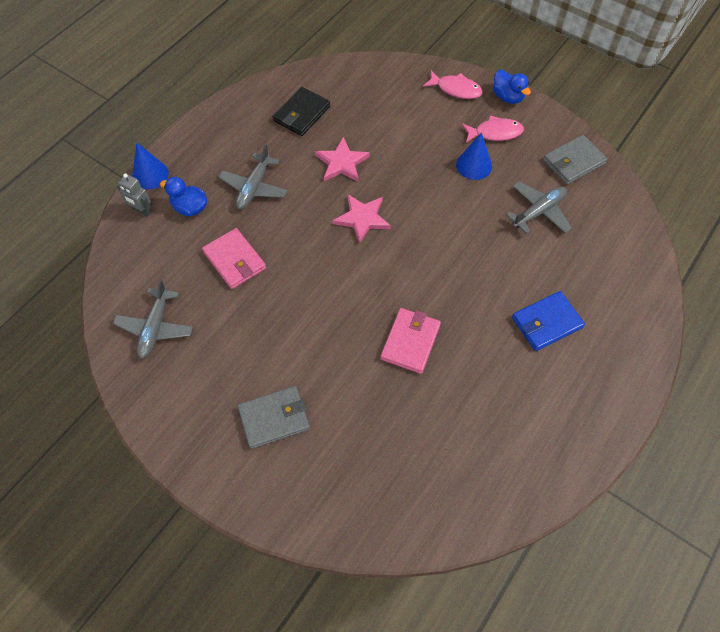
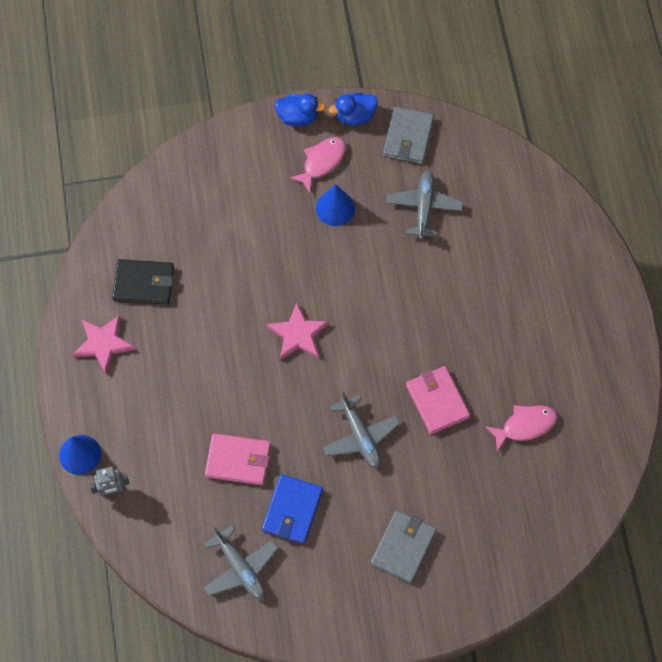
camera: 45 degrees left, 5 degrees up
blue duck [160,177,207,216] -> blue duck moved to [329,93,378,125]
grey plane [219,144,288,209] -> grey plane moved to [323,392,400,468]
black wallet [272,87,330,136] -> black wallet turned 75 degrees counterclockwise [112,259,174,305]
pink star [315,137,370,182] -> pink star moved to [72,315,136,374]
pink fish [423,70,483,99] -> pink fish moved to [485,405,557,452]
blue wallet [512,291,585,351] -> blue wallet moved to [262,475,323,544]

